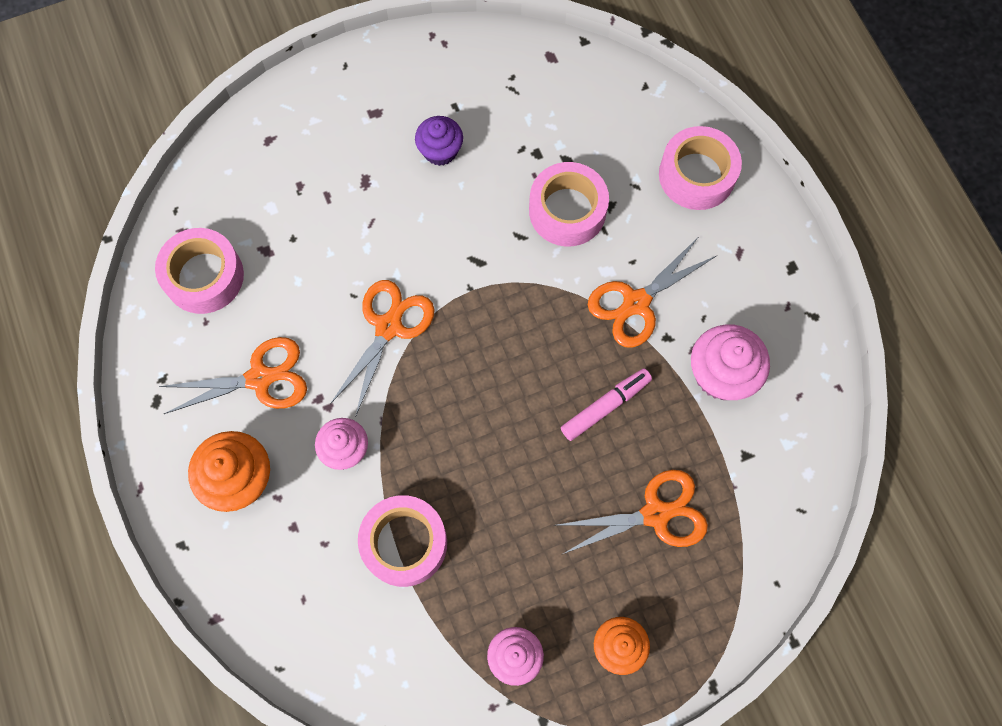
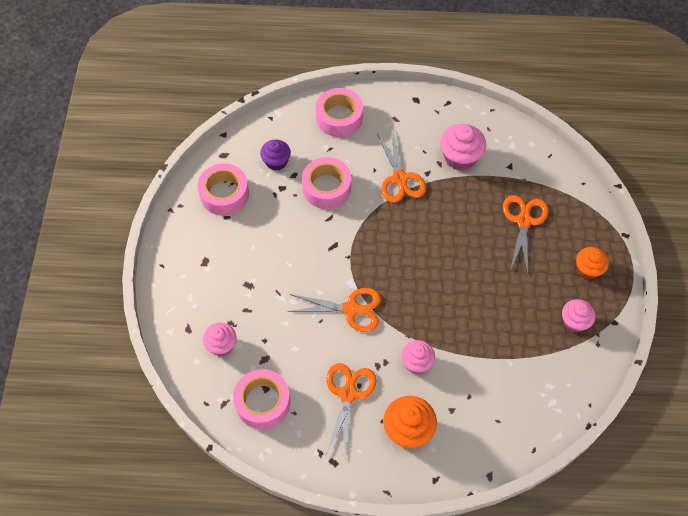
camera: 65 degrees left, 10 degrees down
orange scissors [330,280,435,417] -> orange scissors turned 135 degrees clockwise [288,288,381,332]
pink tape [358,495,447,587] -> pink tape moved to [197,163,249,215]
purple cupcake [415,116,463,166] -> purple cupcake moved to [260,140,291,171]
pink marker [561,368,652,441] -> none
none -> pink cupcake [203,323,236,356]

